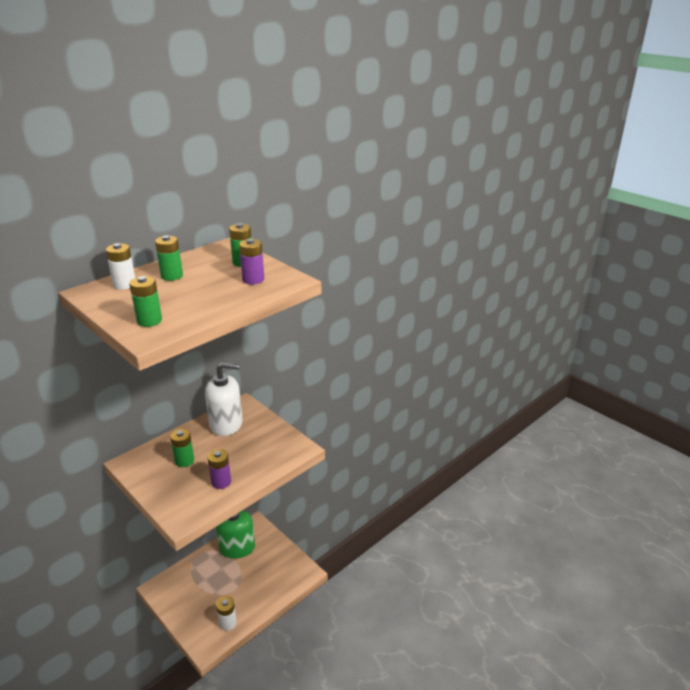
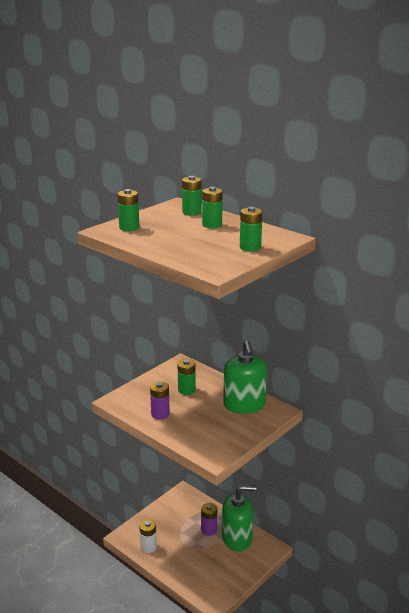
camera: 85 degrees right, 5 degrees down
white battery [106,243,135,290] -> green battery [182,176,201,216]
white soap dispenser [205,362,243,436] -> green soap dispenser [223,341,267,414]
purple battery [239,239,264,284] -> purple battery moved to [201,503,217,536]

